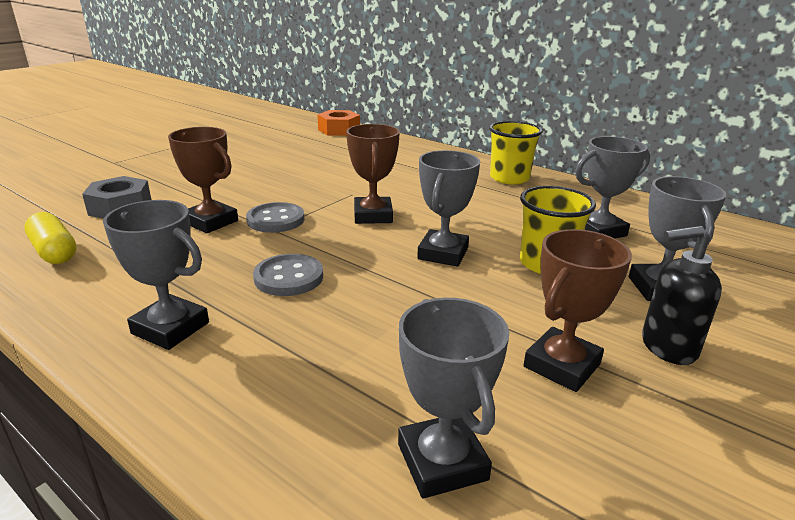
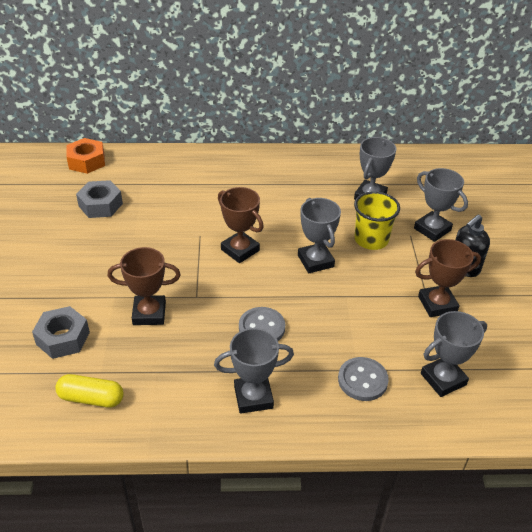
camera: 40 degrees left, 15 degrees up
grey button [246,202,304,233] -> grey button moved to [338,357,389,401]
grey trophy [398,298,509,498] -> grey trophy turned 60 degrees counterclockwise [421,311,487,397]
yellow cup [489,121,543,184] -> none
brown trophy [524,229,632,392] -> brown trophy turned 75 degrees clockwise [415,239,481,317]
none -> grey nut [76,180,123,218]

